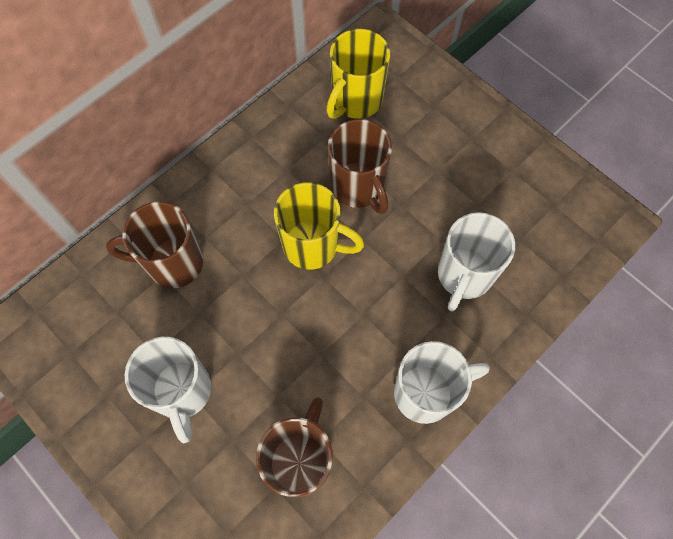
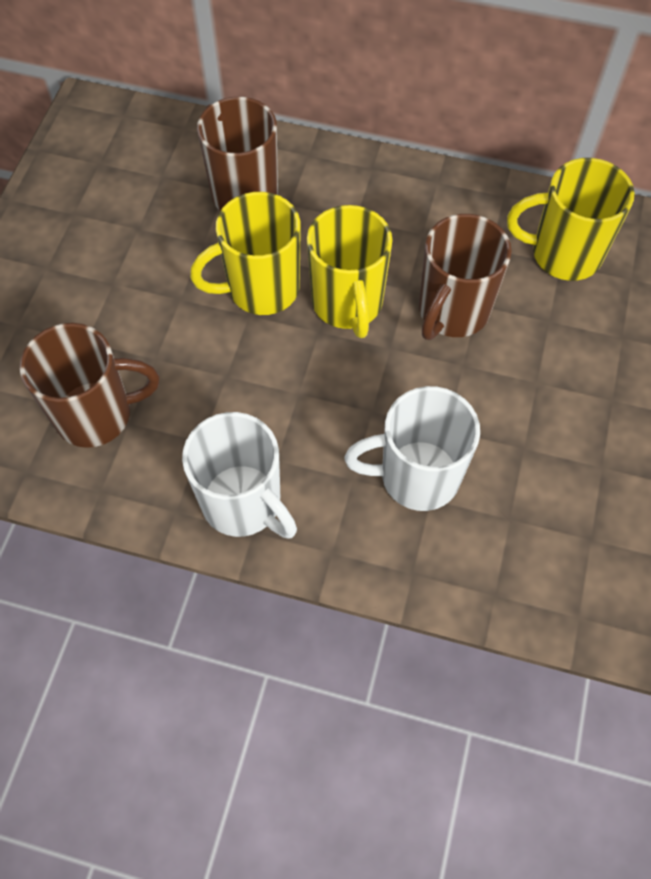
camera: 60 degrees right, 5 degrees down
white mug [125,337,211,443] -> none
none -> yellow mug [190,192,301,315]

